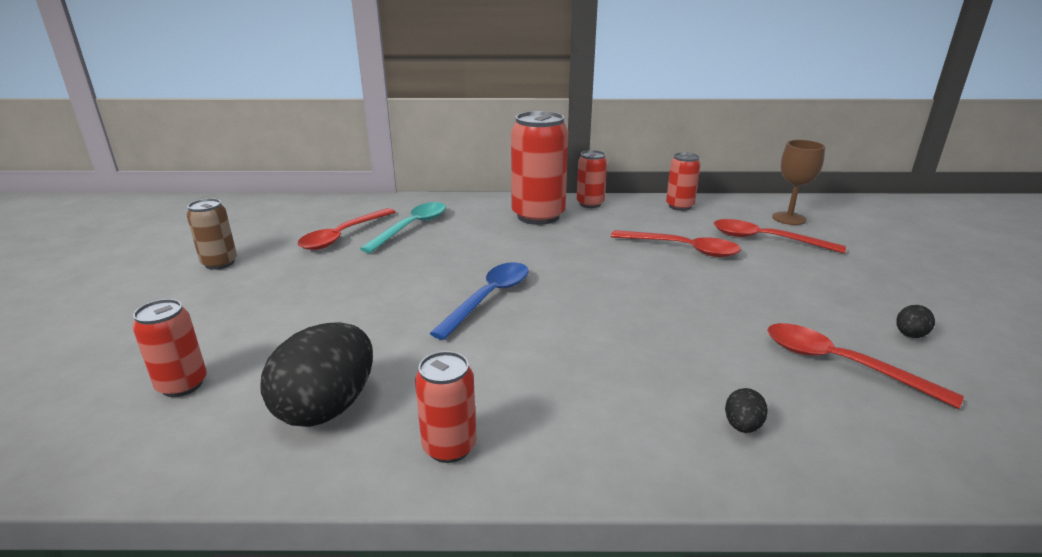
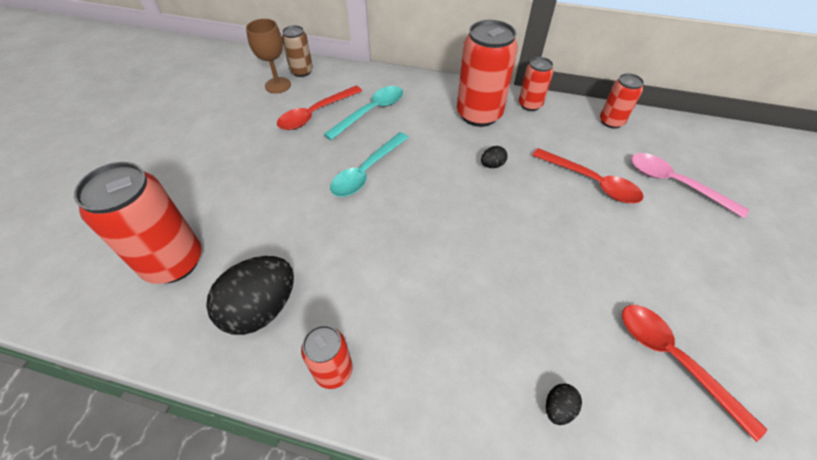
camera: 15 degrees right, 25 degrees up
red can [132,299,207,397] -> red can [74,162,202,284], size x1.84
brown can [187,198,237,270] -> brown can moved to [282,25,313,77]
blue spoon [429,262,529,340] -> none
red spoon [714,219,846,253] -> pink spoon [631,153,749,218]
brown goblet [772,140,825,225] -> brown goblet moved to [246,19,291,93]
black egg [896,305,935,338] -> black egg moved to [481,146,507,168]
none -> turquoise spoon [330,132,409,197]

